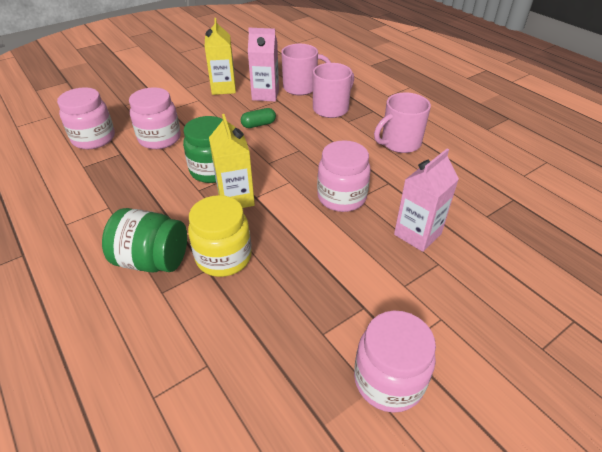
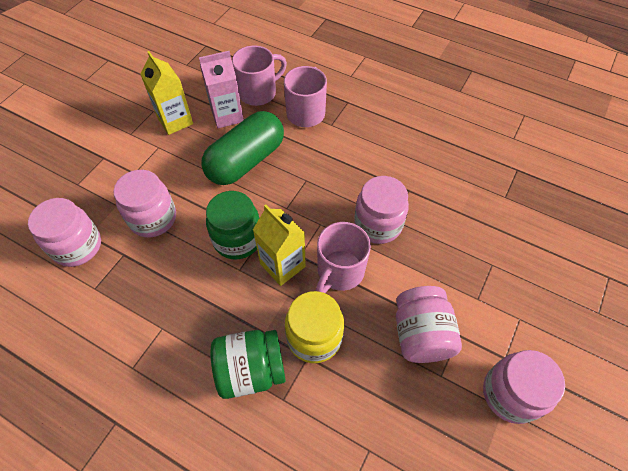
camera: 25 degrees left, 15 degrees up
green capsule [241,108,276,128] -> green capsule [201,111,284,185], size x2.37
pink mug [374,93,431,153] -> pink mug moved to [316,222,371,293]
pink carton [394,149,459,252] -> none
none -> pink jar [396,286,462,363]

